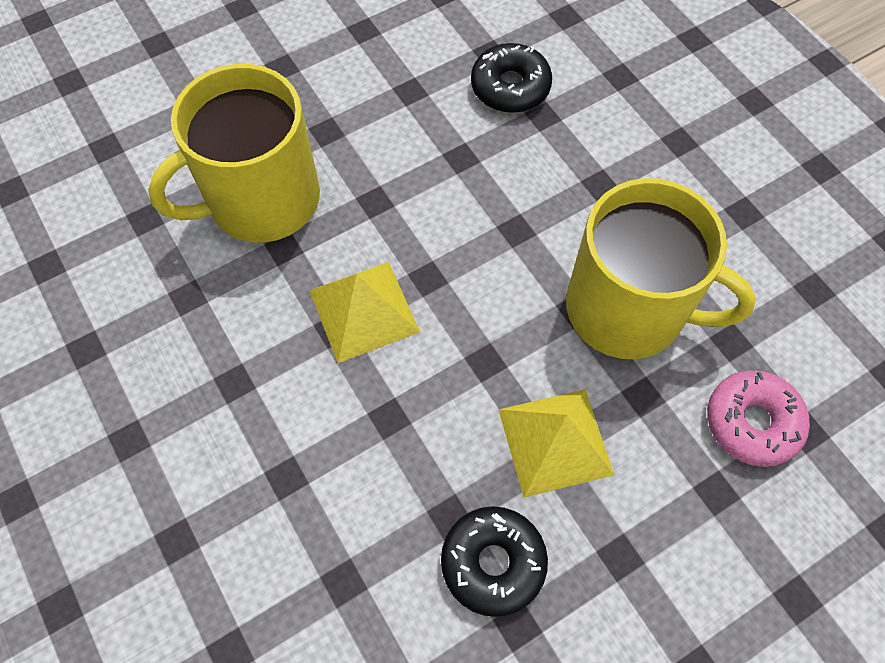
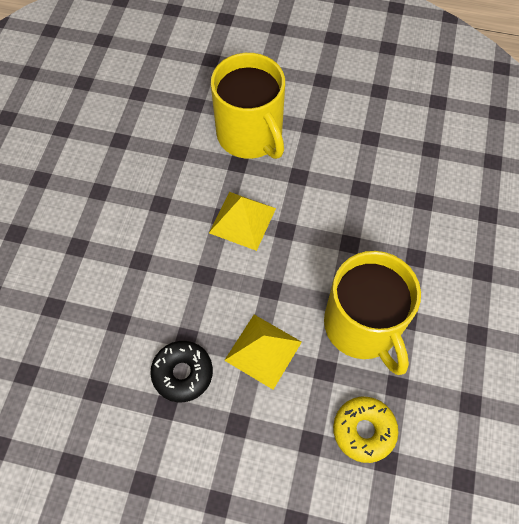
camera: 45 degrees right, 0 degrees up
yellow mug [148,64,320,243] -> yellow mug turned 135 degrees counterclockwise [211,53,285,159]
black donut [471,43,552,113] -> none
pink donut [707,370,810,467] -> yellow donut [333,397,398,463]

